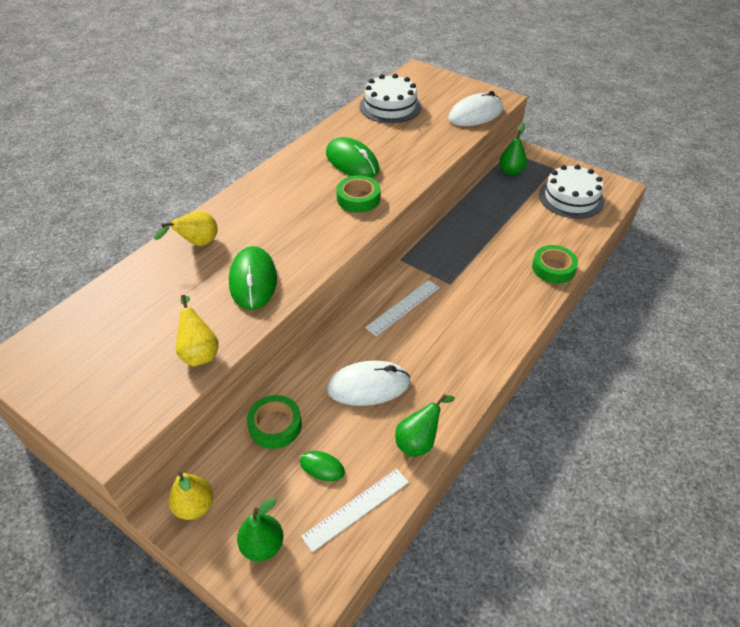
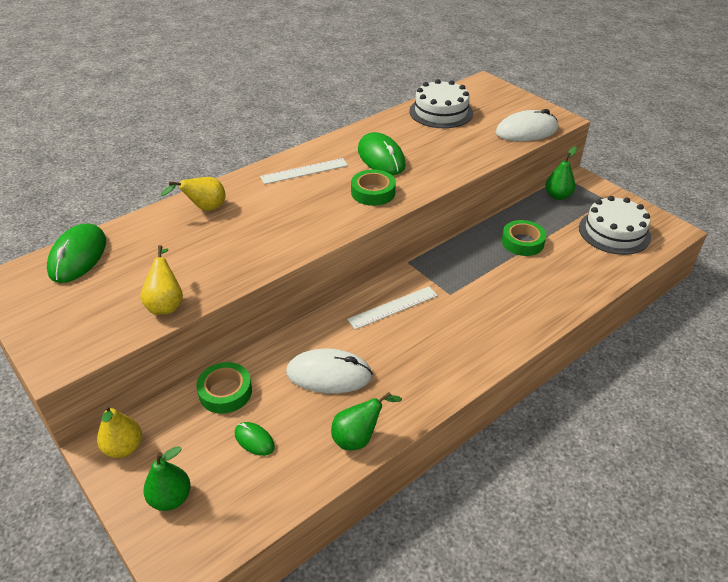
camera: 15 degrees right, 5 degrees down
green mouse [229,246,277,310] -> green mouse moved to [47,224,106,283]
white ruler [301,469,409,552] -> white ruler moved to [260,158,348,184]
green tape [532,245,578,283] -> green tape moved to [502,220,546,256]

